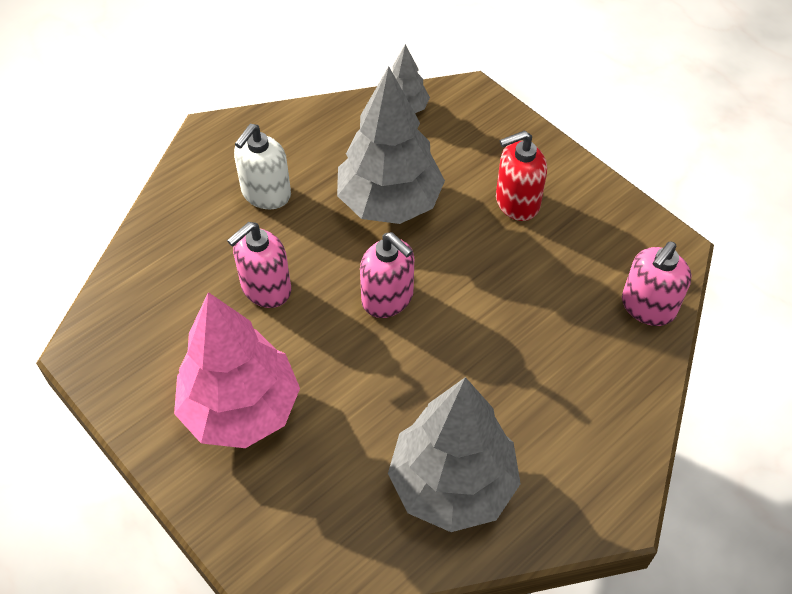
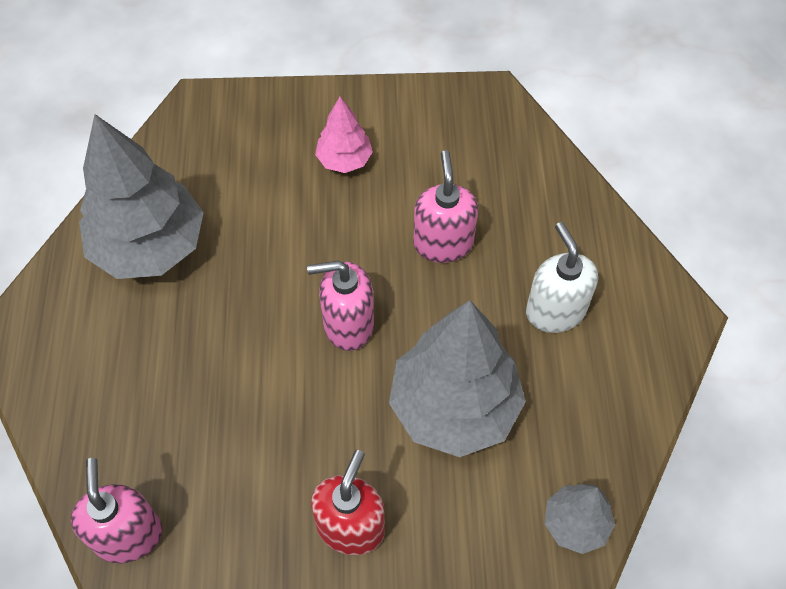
camera: 130 degrees right, 5 degrees up
pink tree [174,292,300,448] -> pink tree [315,97,373,173], size x0.50

